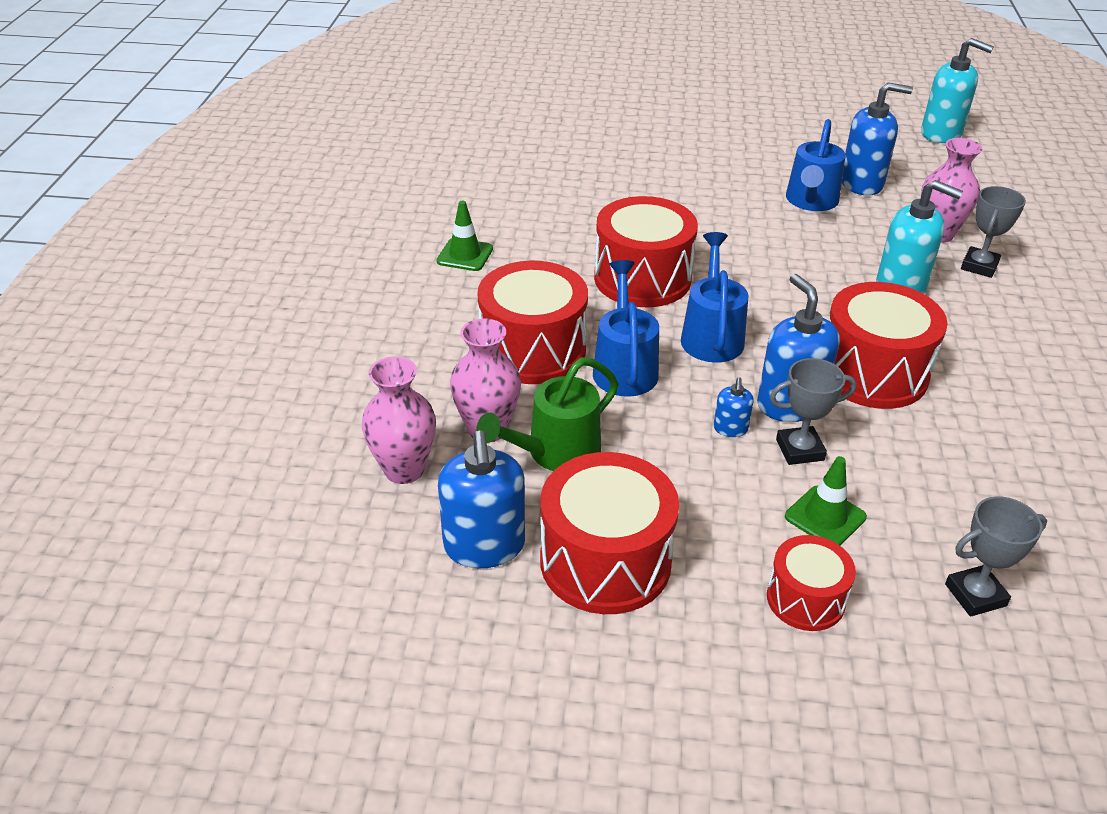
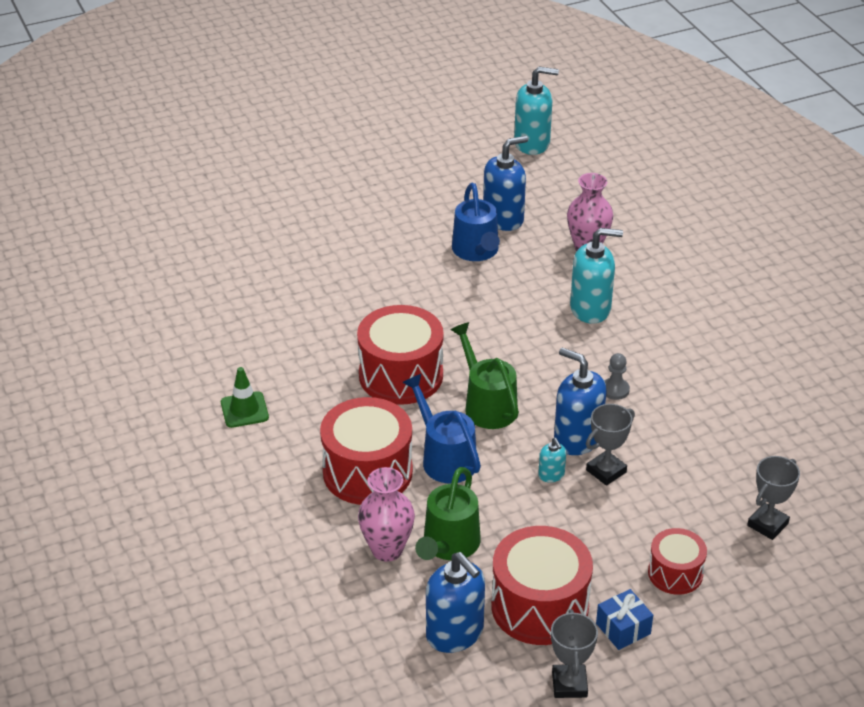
camera: 30 degrees left, 0 degrees up
pink vase [362,356,436,484] -> none
blue watering can [681,232,748,363] -> green watering can [450,322,519,429]
blue soap dispenser [713,377,754,437] -> turquoise soap dispenser [538,438,566,483]
green traffic cone [785,456,867,546] -> none
red drum [829,282,948,409] -> grey pawn [605,353,630,400]
grey trophy [961,186,1026,278] -> grey trophy moved to [551,609,598,698]
none -> blue gift [596,589,653,650]

